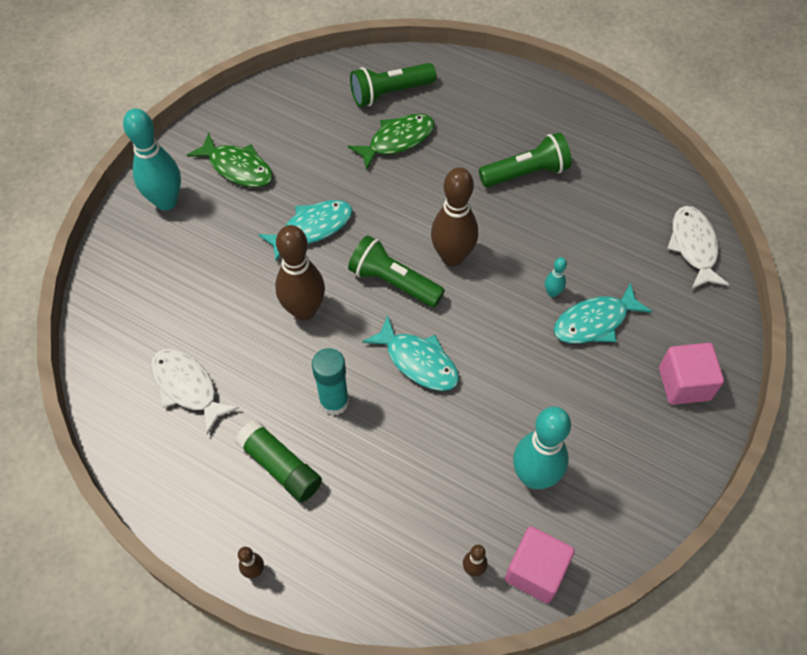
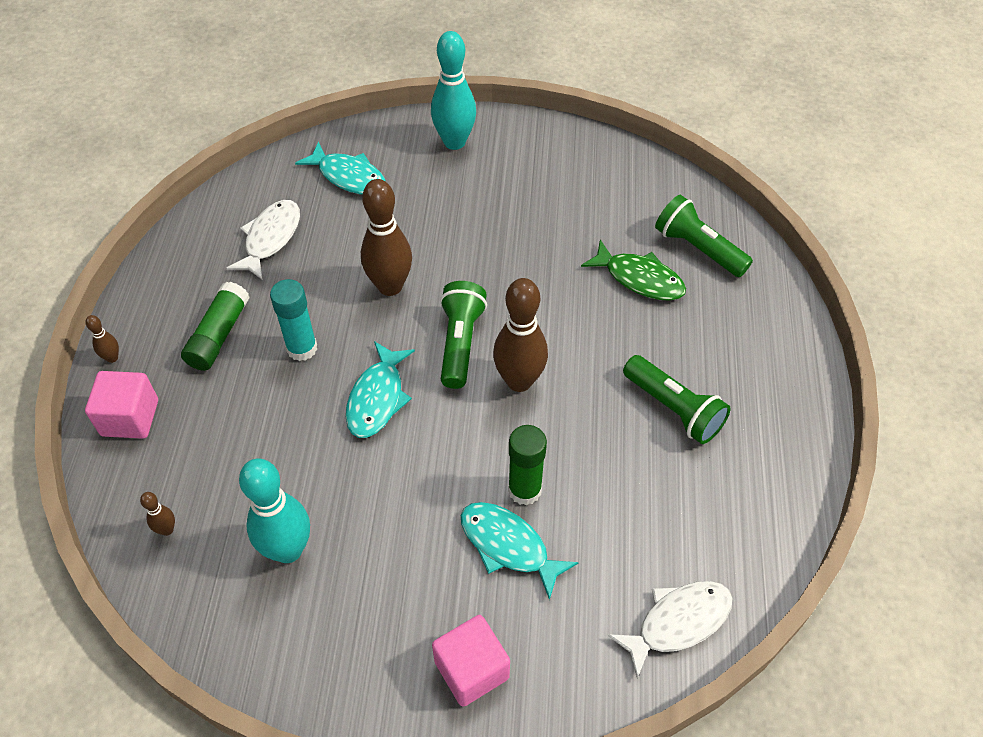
camera: 65 degrees right, 5 degrees down
green fish [187,132,273,187] -> none
turquoise fish [258,200,353,261] -> turquoise fish moved to [295,141,386,195]
pink cube [505,527,575,603] -> pink cube moved to [85,371,158,439]
turquoise bowling pin [545,257,567,297] -> green glue stick [508,425,547,506]

